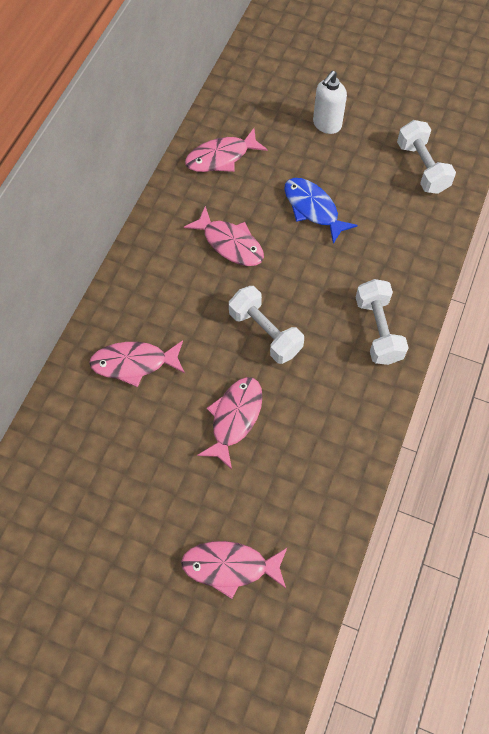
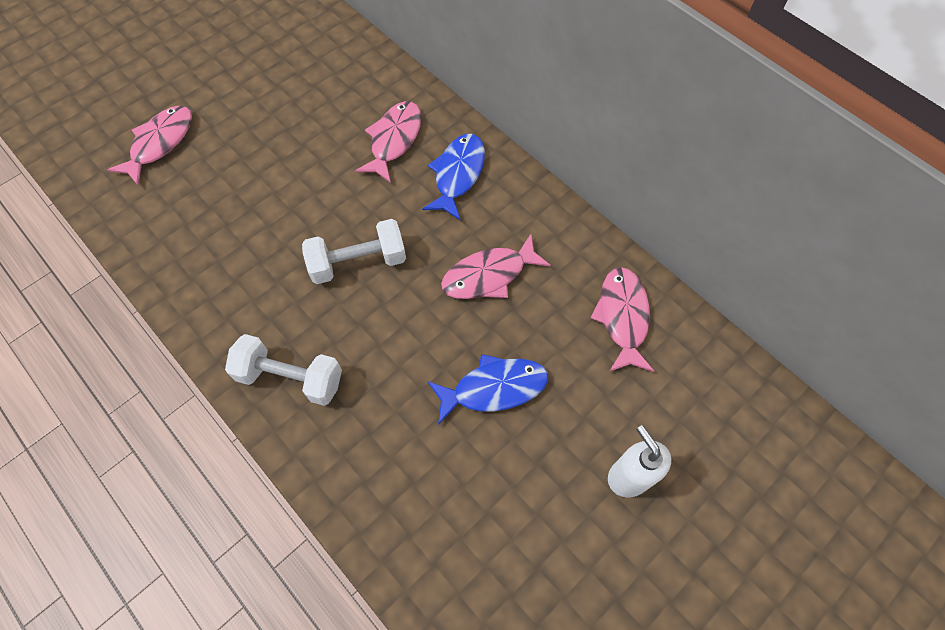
camera: 115 degrees right, 0 degrees up
pink fish [197,377,263,470] -> none
white dumbbell [397,120,456,194] -> none
none -> blue fish [422,134,485,220]

